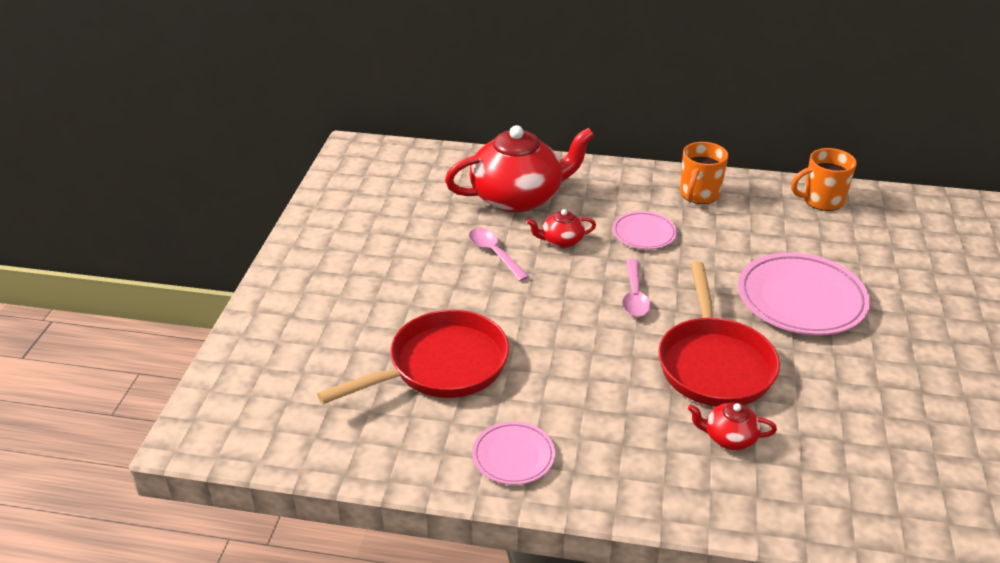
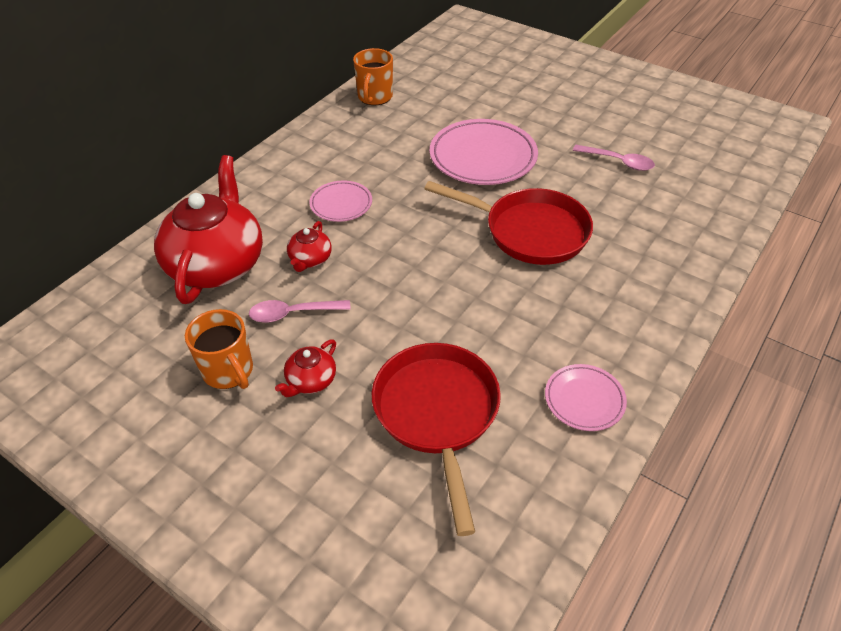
camera: 65 degrees left, 10 degrees up
pink spoon [622,259,651,317] -> pink spoon moved to [573,145,655,171]
orange mug [680,142,728,204] -> orange mug moved to [185,309,253,389]
red teapot [688,402,777,450] -> red teapot moved to [275,339,336,397]

